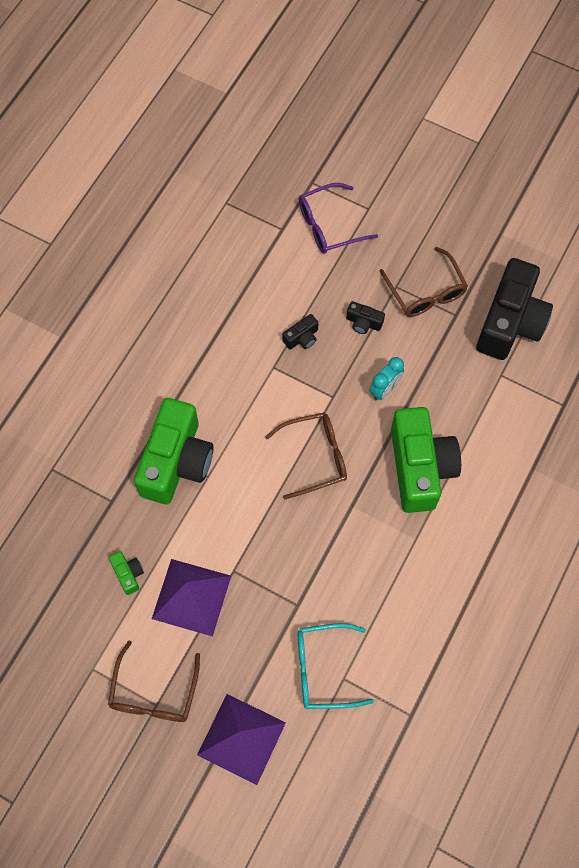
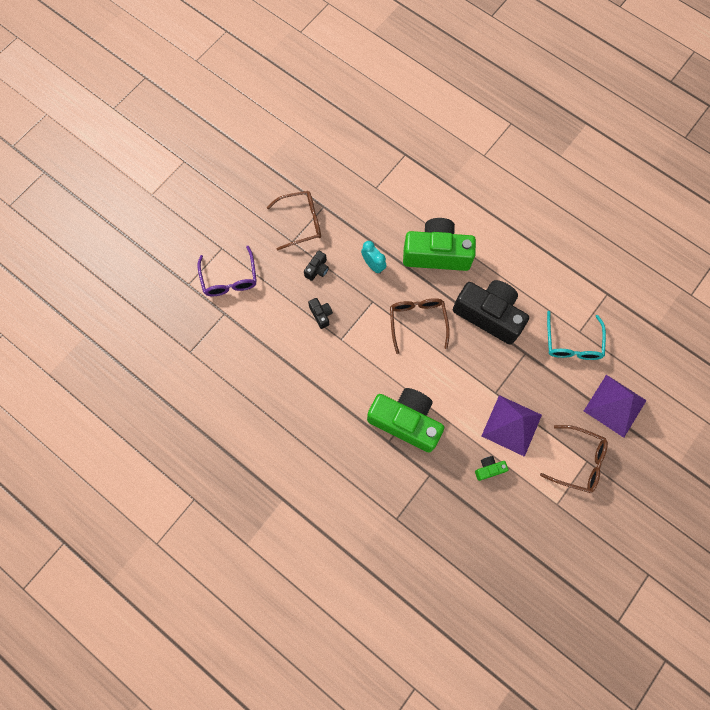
camera: 80 degrees left, 5 degrees up
black camera [476,258,553,360] -> black camera moved to [453,280,529,345]

